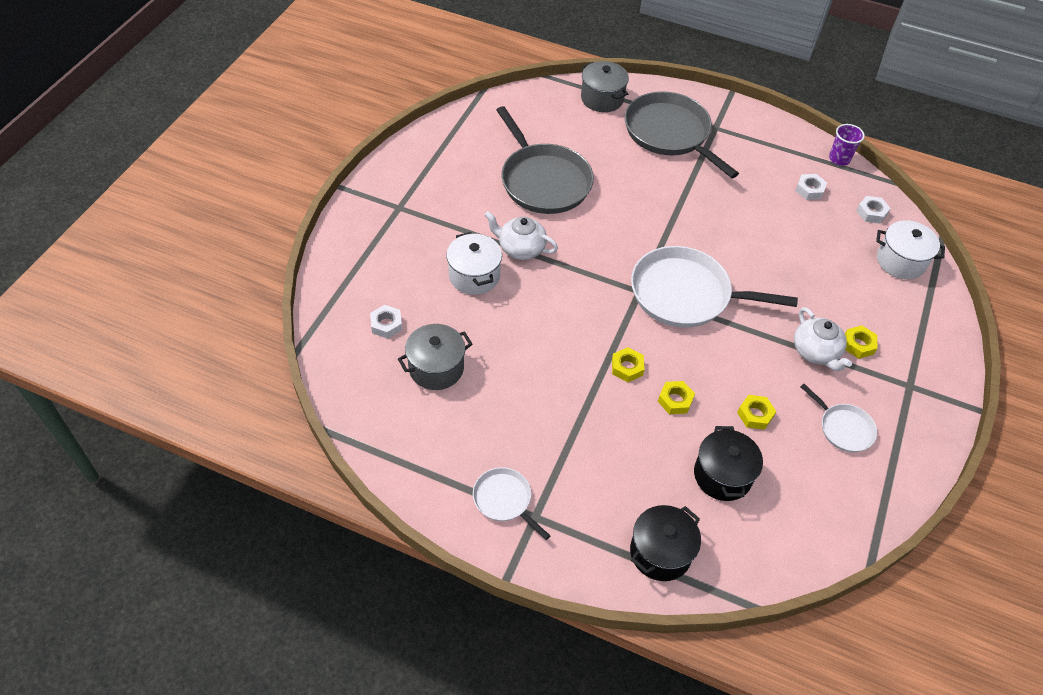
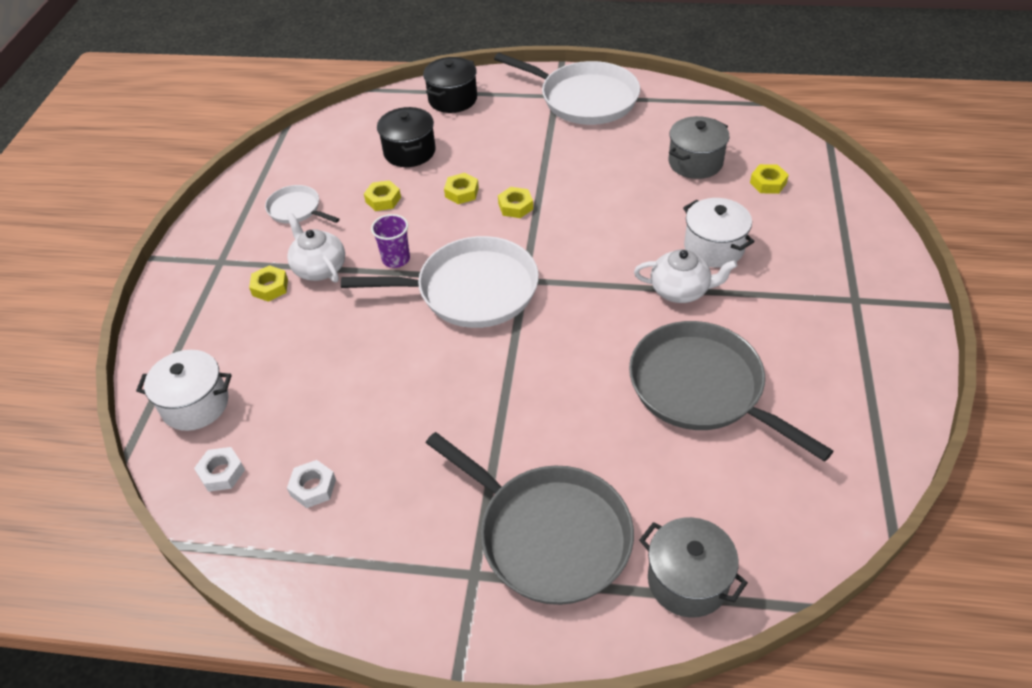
camera: 170 degrees right, 5 degrees down
white nut [370,305,402,339] -> yellow nut [750,164,789,194]
white pan [473,467,550,540] -> white pan [494,53,640,125], size x2.01
purple cup [829,124,865,166] -> purple cup moved to [371,214,410,268]

